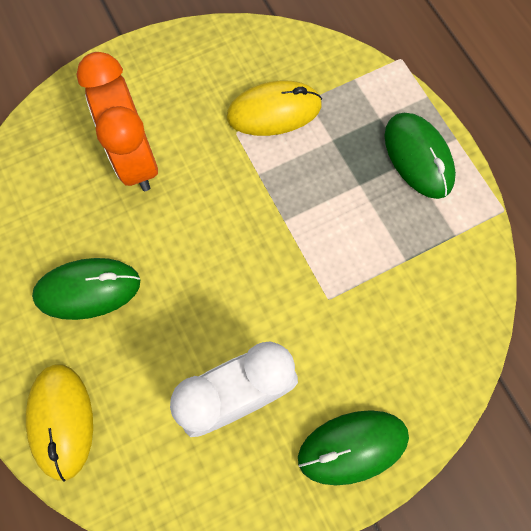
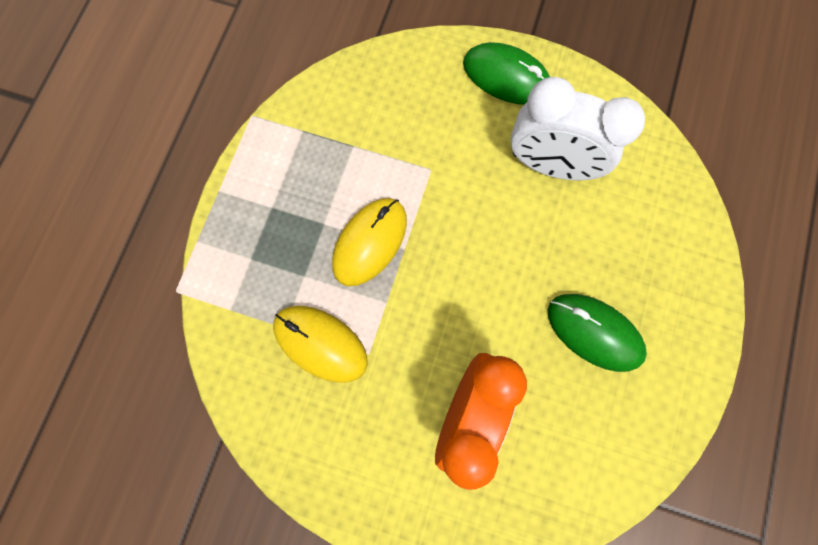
camera: 135 degrees left, 5 degrees up
yellow mouse [26,364,93,482] -> yellow mouse moved to [332,198,407,286]
green mouse [384,113,456,199] -> none

